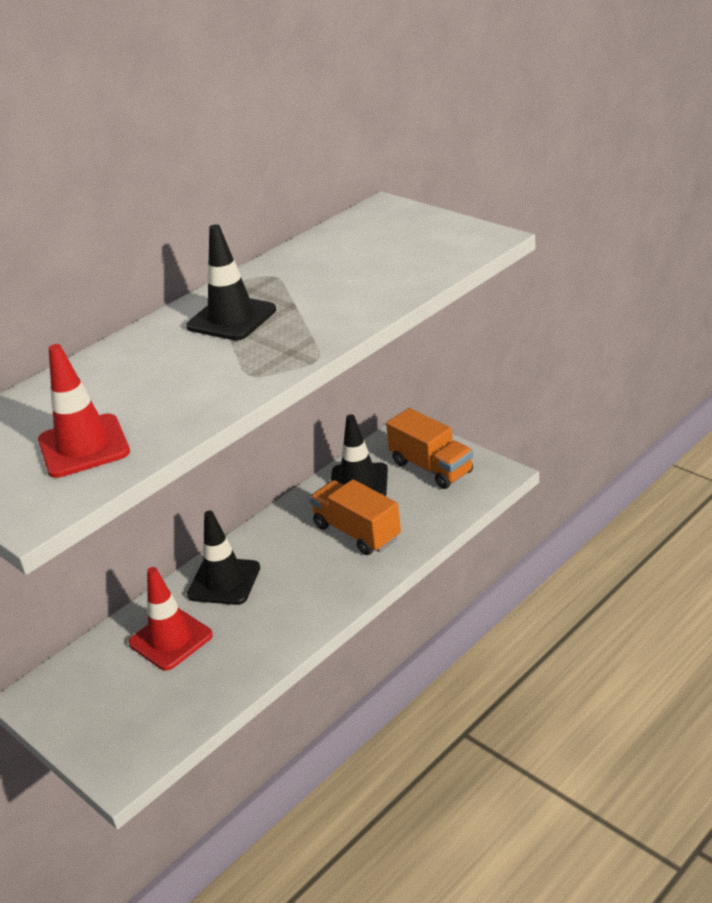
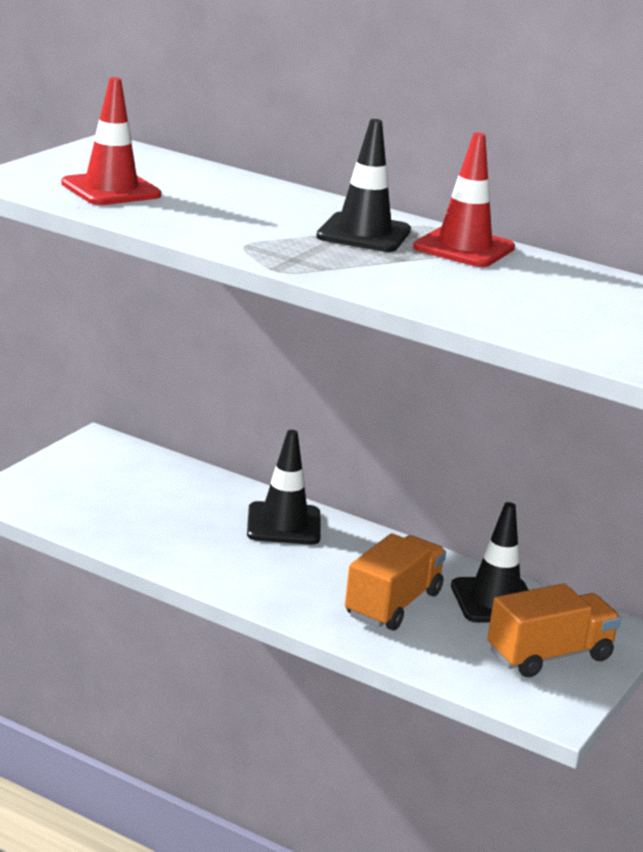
camera: 70 degrees right, 10 degrees down
red traffic cone [128,567,213,670] -> red traffic cone moved to [413,133,515,267]
orange truck [386,408,473,489] -> orange truck turned 150 degrees counterclockwise [487,583,621,677]

